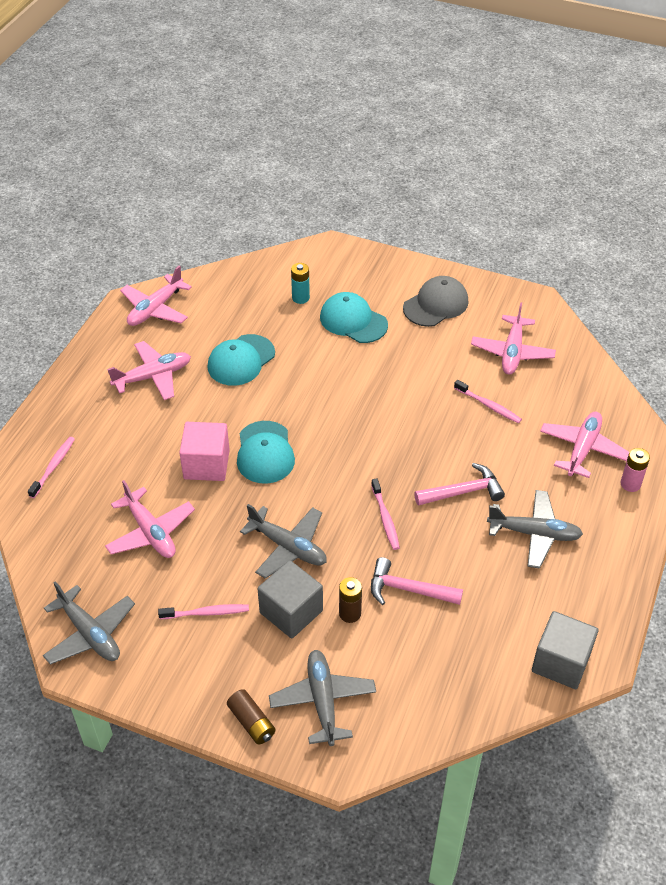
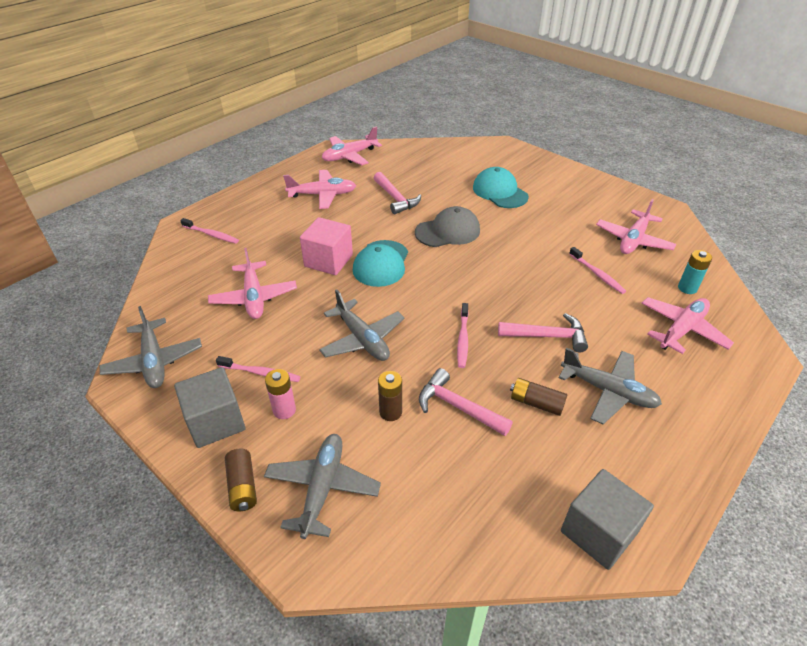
camera: 20 degrees right, 5 degrees down
pink toothbrush [28,437,75,498] -> pink toothbrush turned 75 degrees clockwise [180,218,239,244]
turquoise cap [207,334,275,386] -> pink hammer [374,172,421,214]
grey cube [258,560,323,639] -> grey cube moved to [174,367,245,448]
turquoise battery [291,263,310,304] -> turquoise battery moved to [678,250,712,294]
grey cap [403,276,469,327] -> grey cap moved to [415,206,480,247]
pink battery [621,448,650,492] -> pink battery moved to [265,369,296,419]
none -> brown battery [510,378,567,416]

